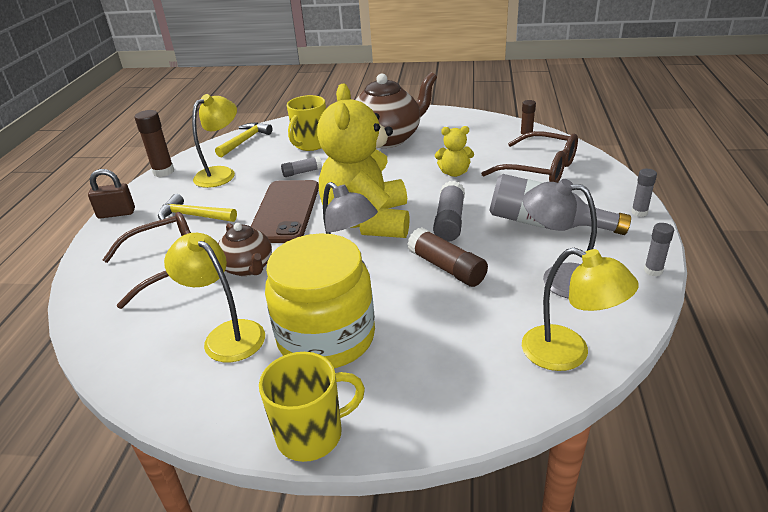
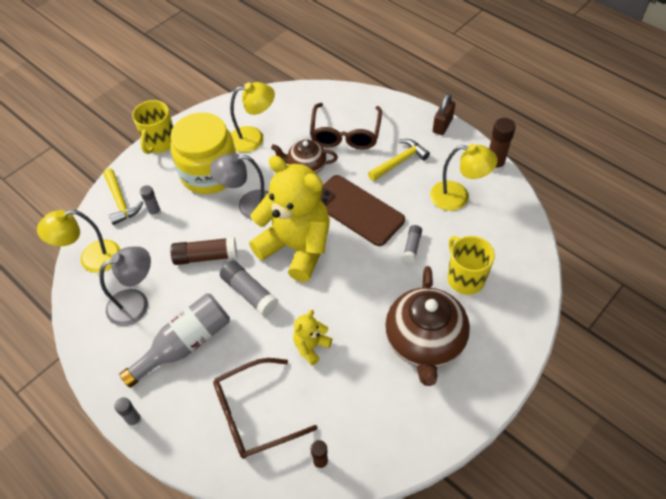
camera: 125 degrees right, 20 degrees up
yellow lamp [192,94,237,188] -> yellow lamp turned 60 degrees counterclockwise [430,144,498,211]
yellow hammer [215,123,272,157] -> yellow hammer moved to [103,168,143,225]
grey glue stick [644,223,674,276] -> grey glue stick moved to [140,185,161,217]

